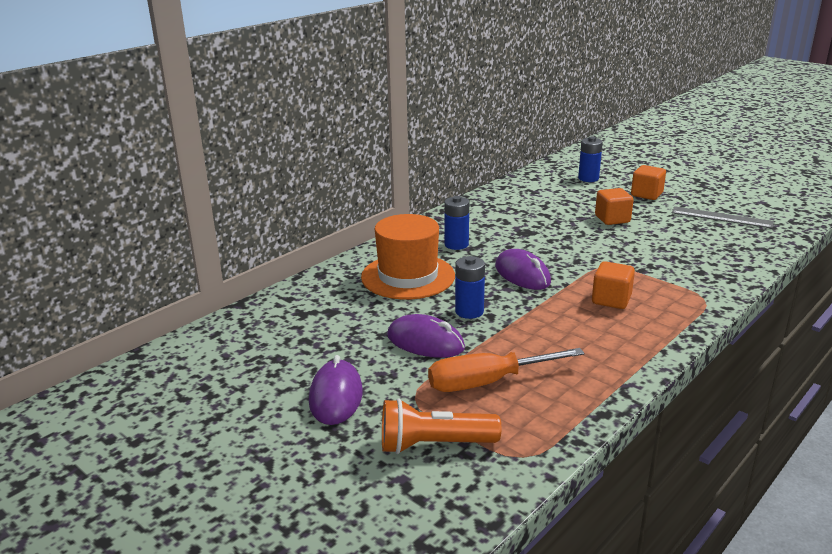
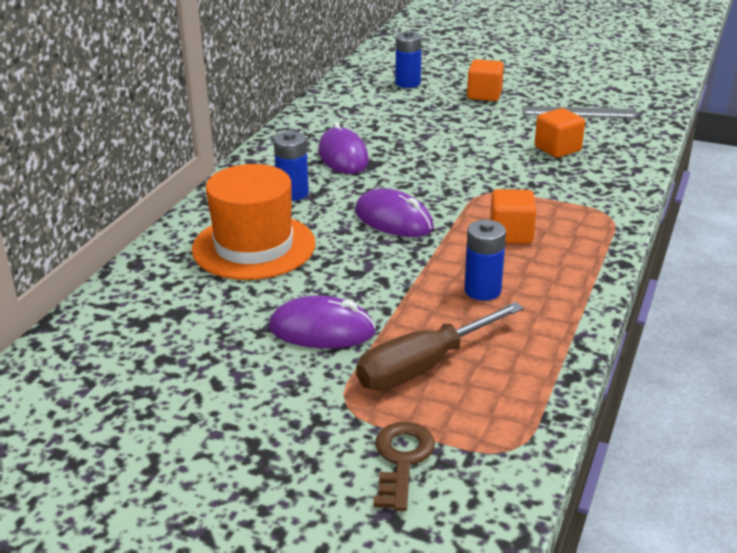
camera: 20 degrees left, 5 degrees up
purple mouse [309,355,363,425] -> purple mouse moved to [318,122,369,174]
orange flashlight [382,398,501,454] -> brown key [373,422,435,511]
orange screwdriver [428,348,584,392] -> brown screwdriver [356,302,524,391]
blue battery [455,256,485,319] -> blue battery moved to [464,220,506,301]
orange cube [595,188,633,225] -> orange cube moved to [535,108,585,158]

